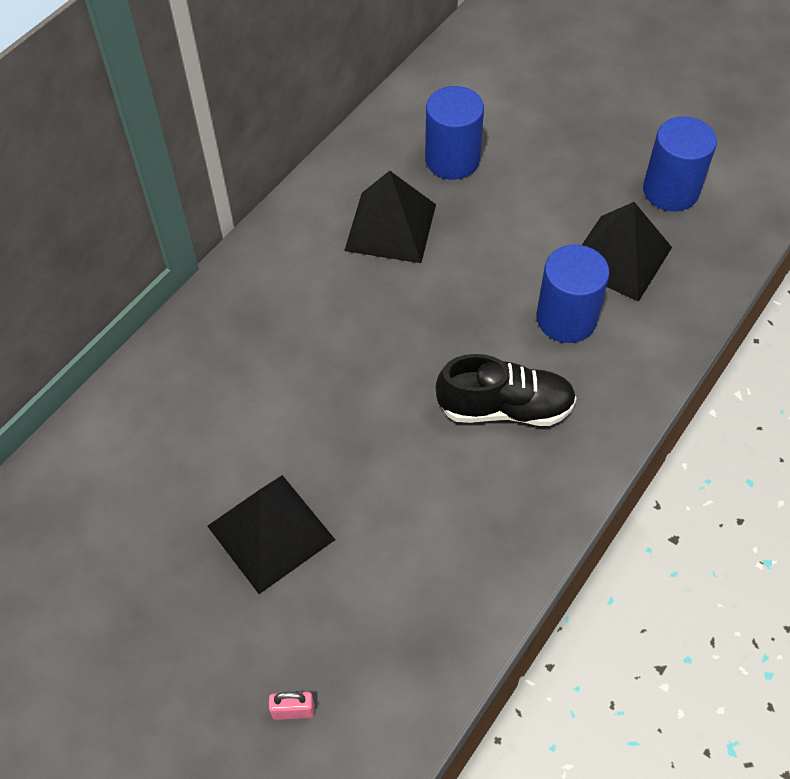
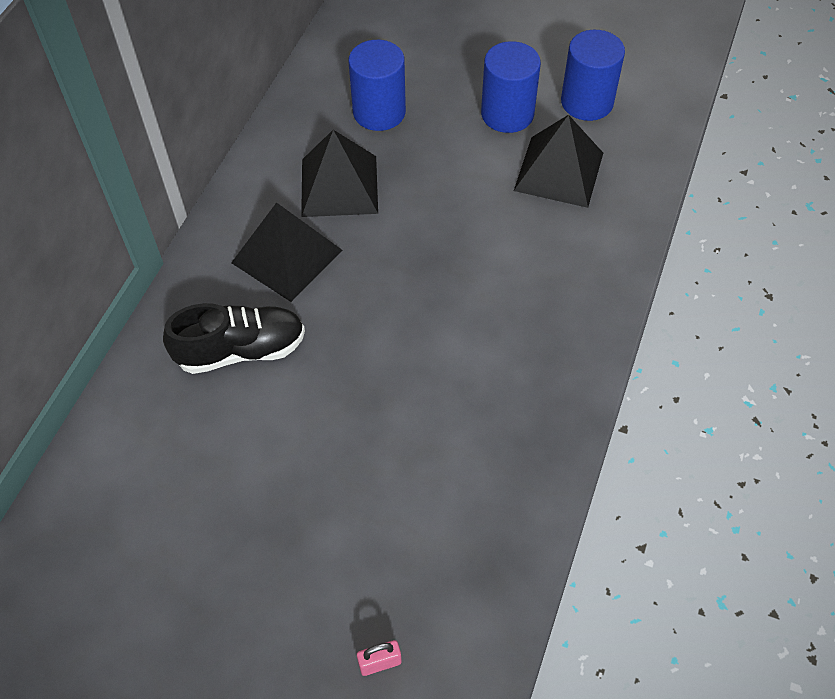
camera: 15 degrees left, 0 degrees up
black pyramid [207,475,335,594] -> black pyramid moved to [231,202,342,302]
black shoe [436,354,577,426] -> black shoe moved to [163,303,305,374]
blue cylinder [537,245,610,343] -> blue cylinder moved to [481,41,541,133]

